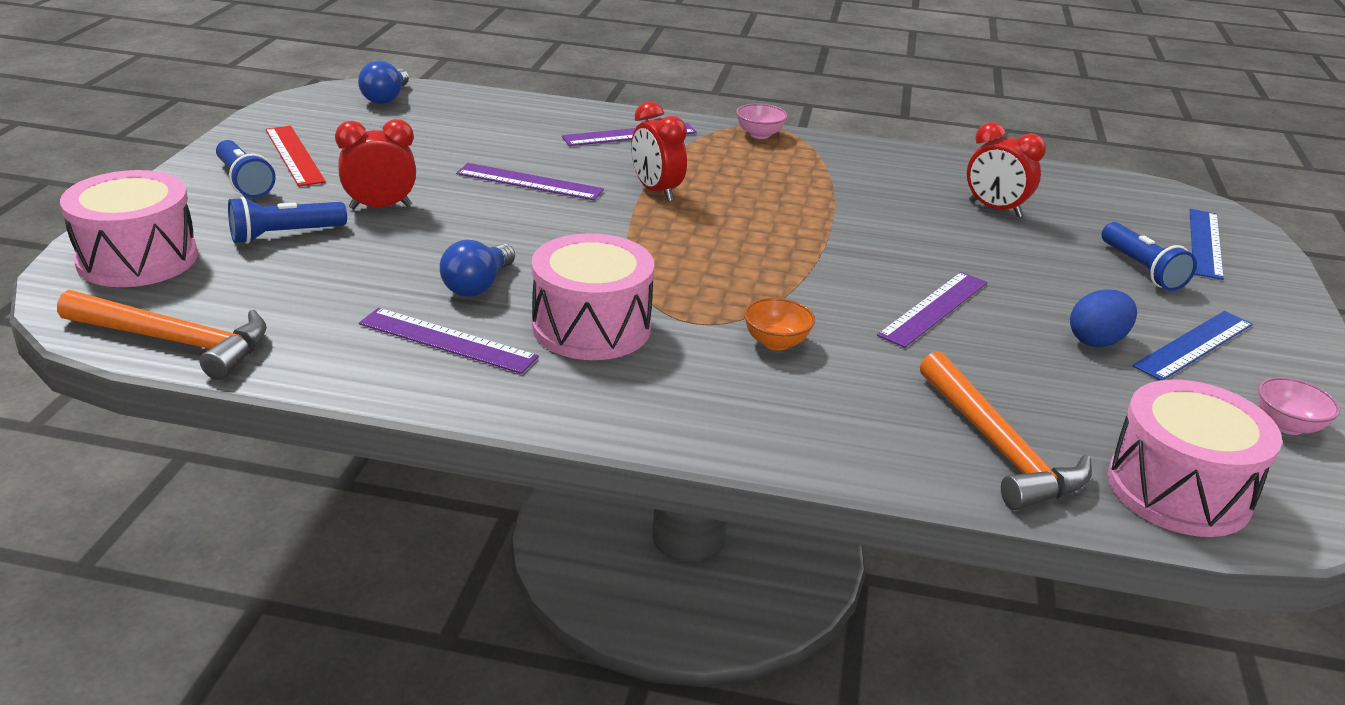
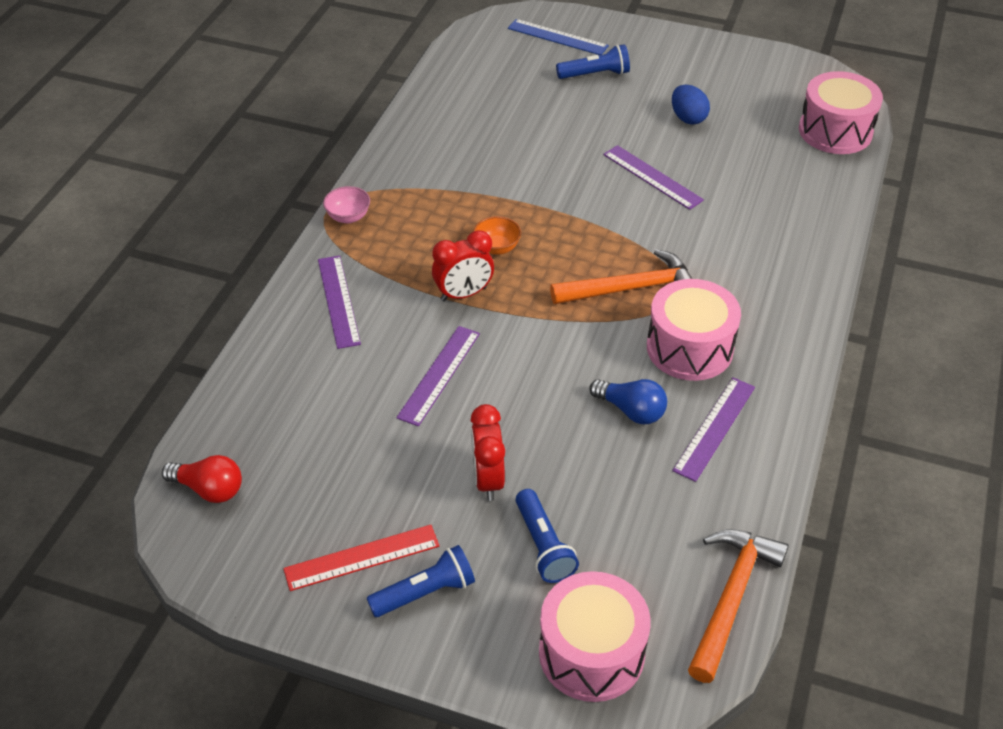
camera: 80 degrees left, 15 degrees up
blue light bulb [358,61,409,104] -> red light bulb [162,455,242,503]
orange bowl [744,298,815,351] -> orange bowl moved to [473,216,521,255]
orange hammer [920,352,1092,510] -> orange hammer moved to [550,249,692,304]
red clock [967,122,1046,217] -> none
blue ruler [1132,311,1253,380] -> none
pink bowl [1258,377,1340,435] -> none

